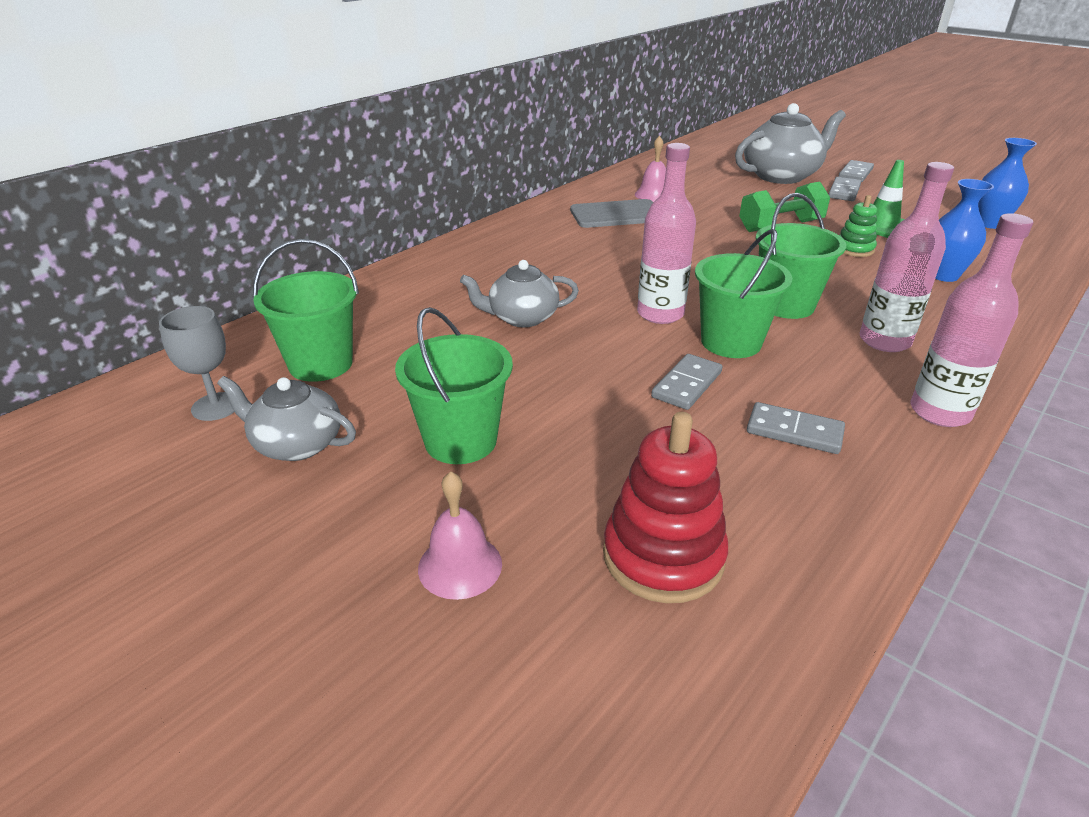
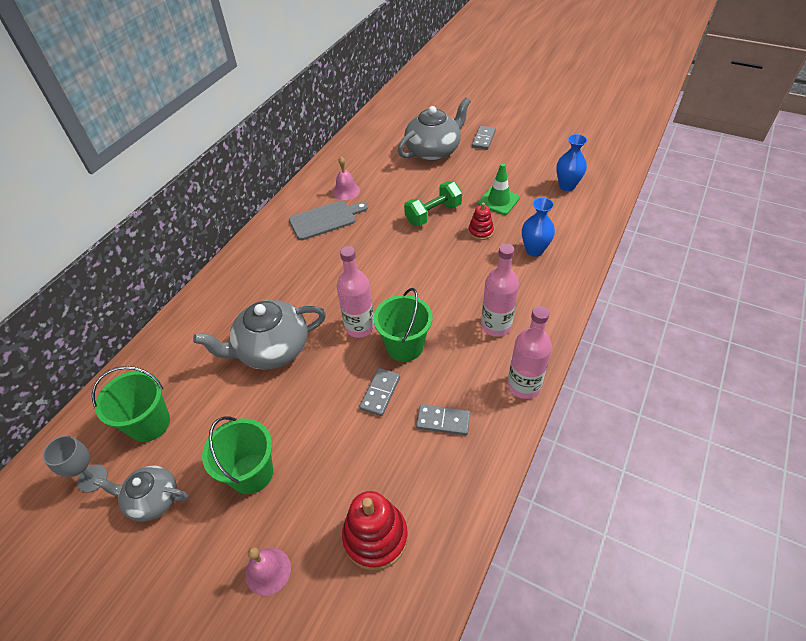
camera: 10 degrees left, 15 degrees up
grey teapot [460,260,579,327] -> grey teapot [193,300,326,370], size x1.64
green bucket [756,193,846,319] -> none
grey domino [828,177,861,201] -> none
green stacking toy [839,195,877,257] -> red stacking toy [468,203,494,240]

